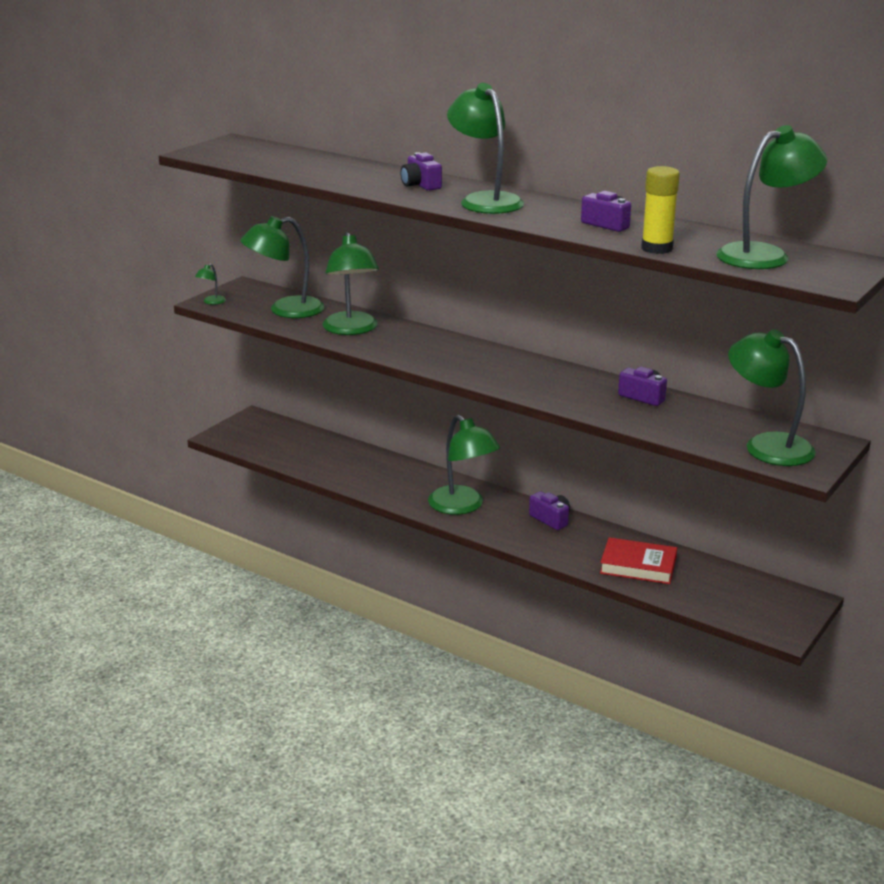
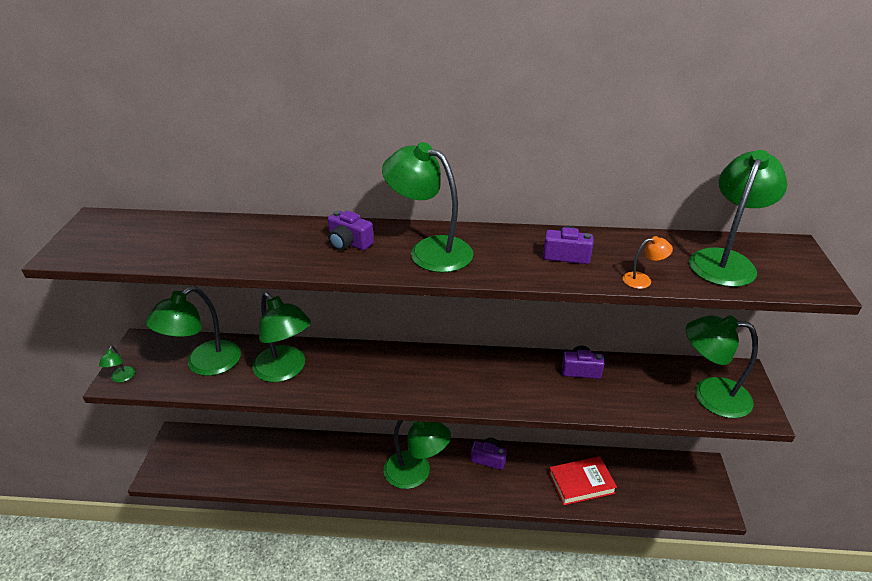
camera: 30 degrees left, 10 degrees up
yellow glue stick [641,166,680,254] -> orange lamp [623,236,673,289]

